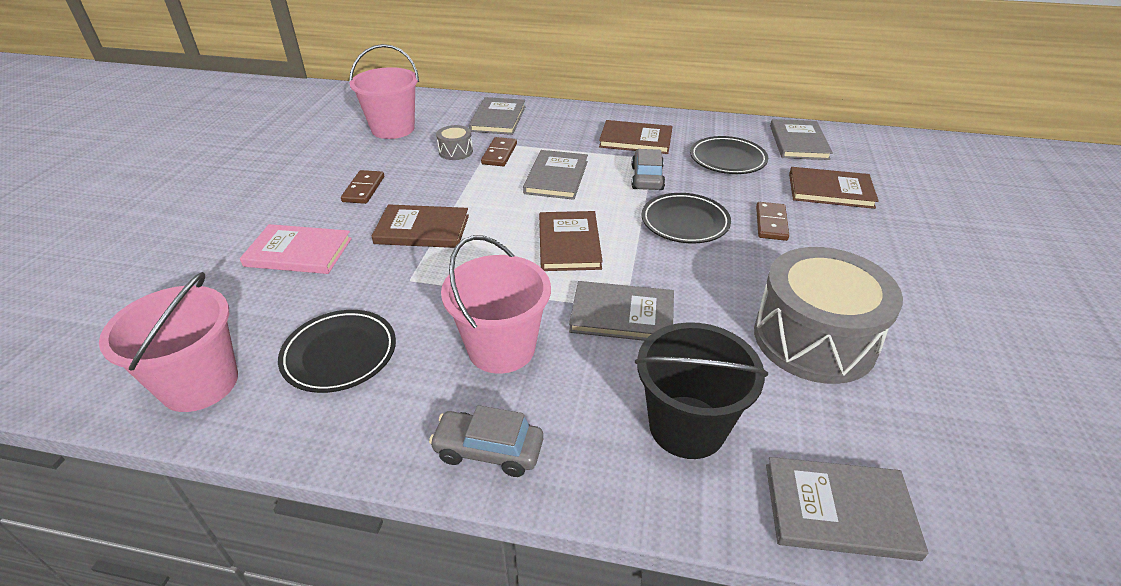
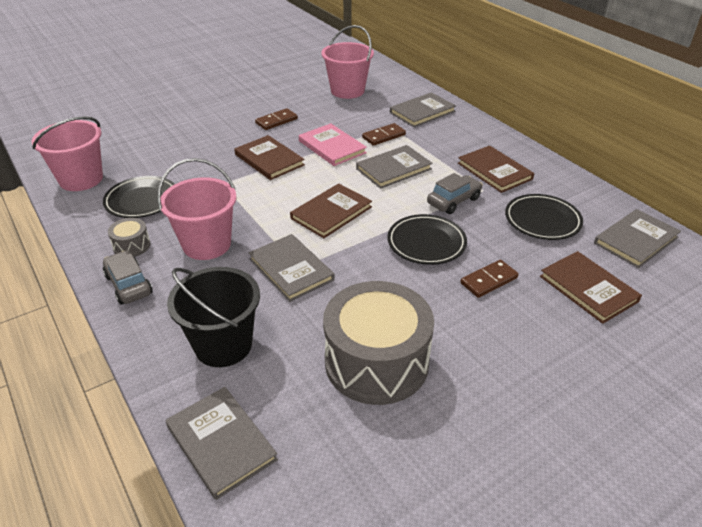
camera: 45 degrees right, 0 degrees up
pink book [240,224,352,274] -> pink book moved to [299,123,367,166]
grey drum [436,125,473,160] -> grey drum moved to [108,218,150,257]

